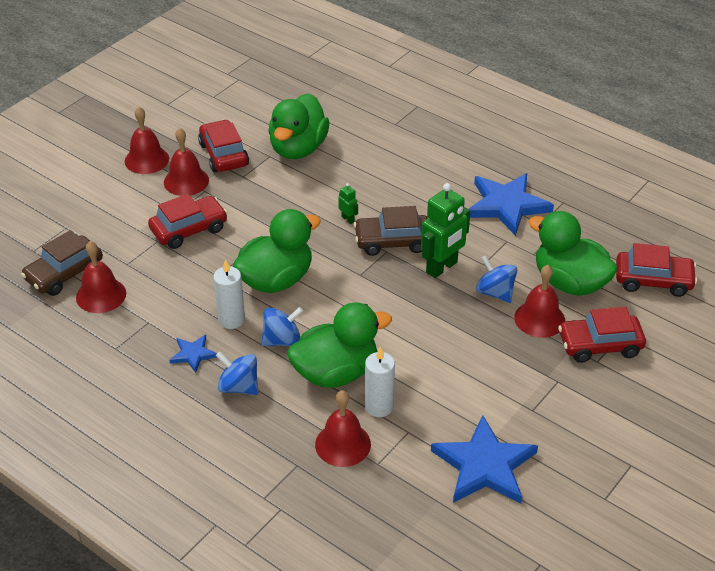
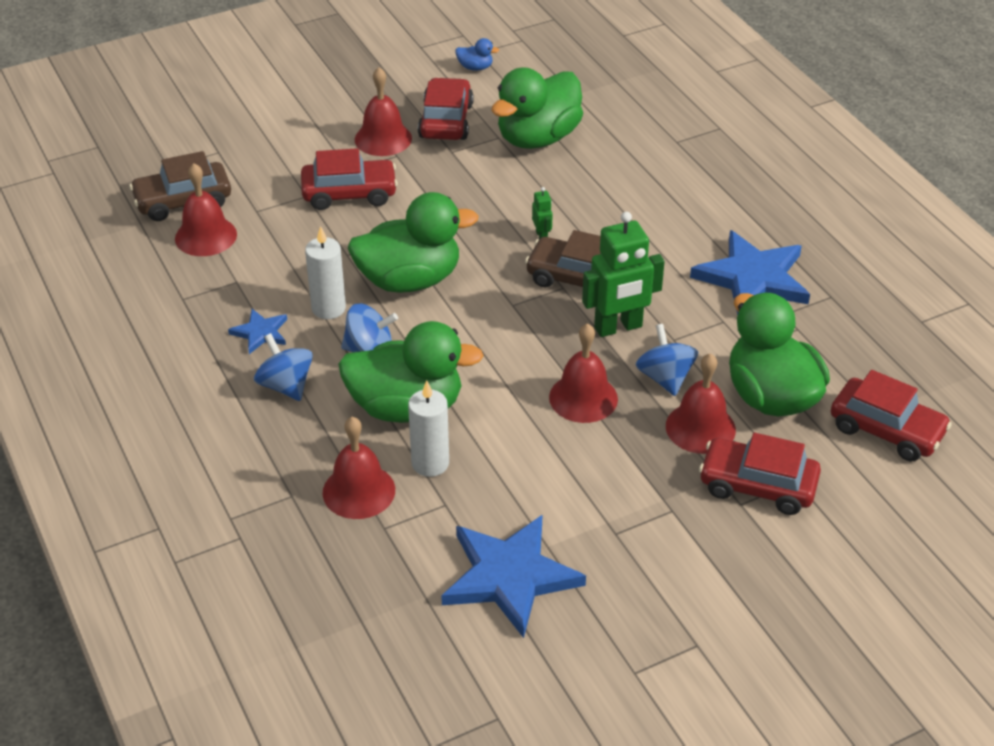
camera: 25 degrees right, 0 degrees up
red bell [125,107,169,174] -> red bell moved to [549,323,618,423]
none -> blue duck [456,38,499,71]

